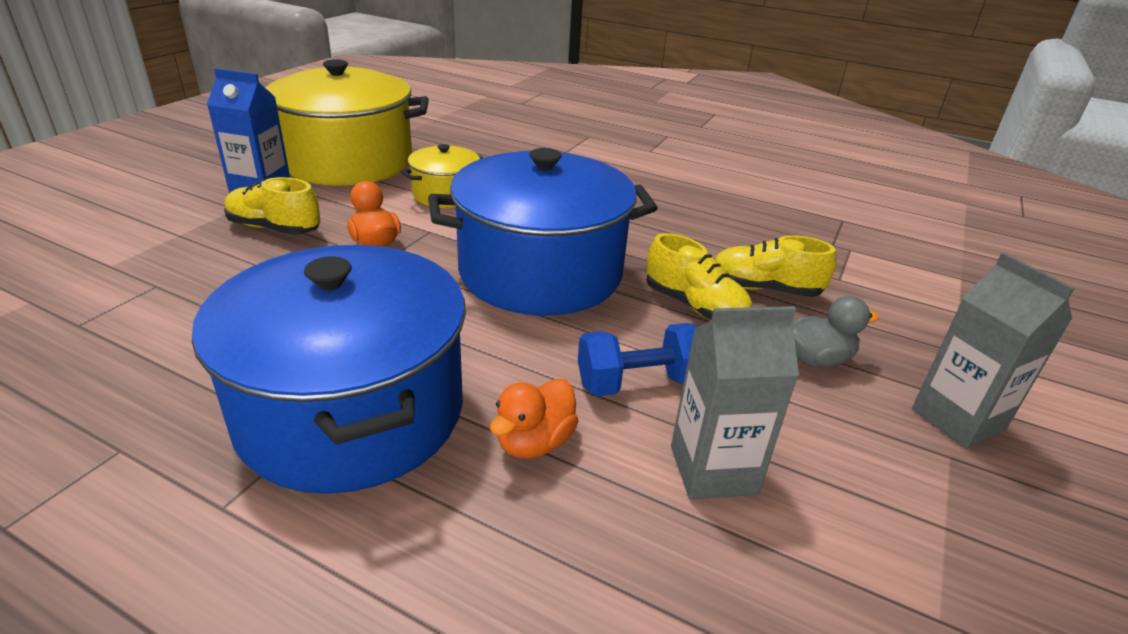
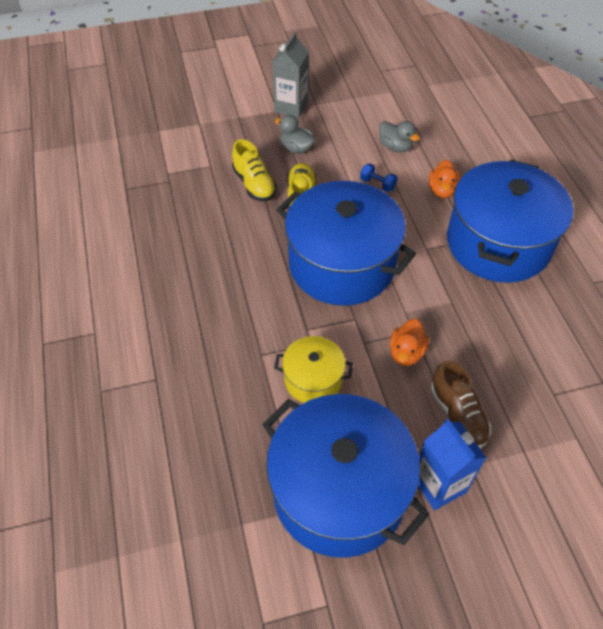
camera: 130 degrees left, 20 degrees up
yellow shoe [224,177,320,235] -> brown shoe [431,360,491,449]
yellow pot [266,59,429,186] -> blue pot [262,394,429,558]
orange duck [490,379,579,459] -> orange duck turned 105 degrees clockwise [429,160,461,198]
blue dumbbell [578,323,699,396] -> blue dumbbell [360,164,398,192], size x0.60
grey carton [671,306,799,499] -> grey duck [379,121,420,153]

